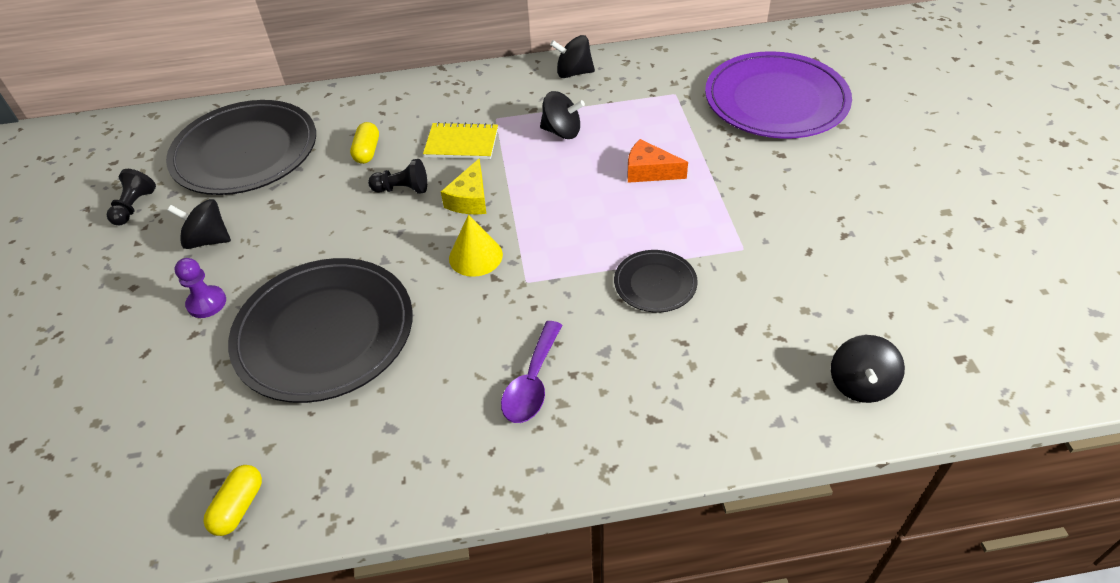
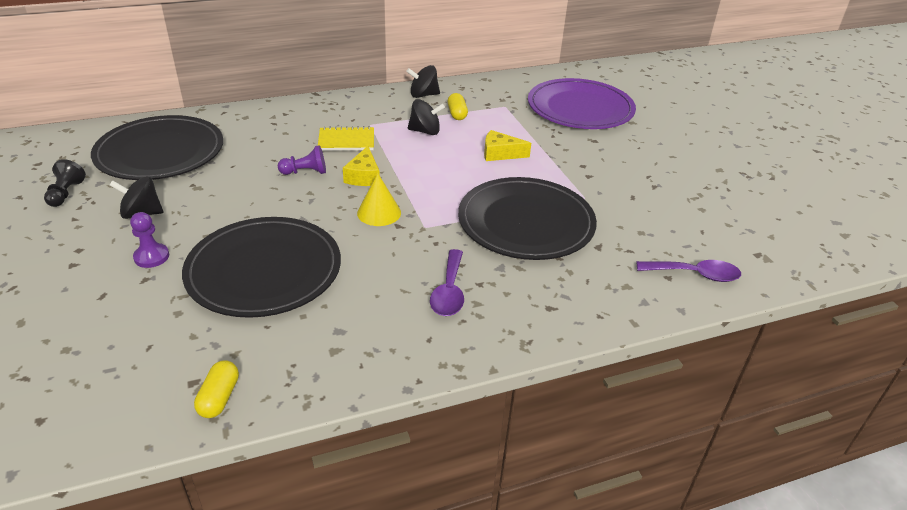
camera: 15 degrees left, 10 degrees down
yellow capsule [350,122,379,164] -> yellow capsule moved to [448,93,468,120]
black pawn [368,159,427,194] -> purple pawn [278,145,326,175]
black plate [614,250,698,313] -> black plate [458,177,597,260], size x2.12
orange cheese [627,139,688,183] -> yellow cheese [484,130,531,161]
black spinning top [831,335,905,403] -> purple spoon [637,260,741,282]

